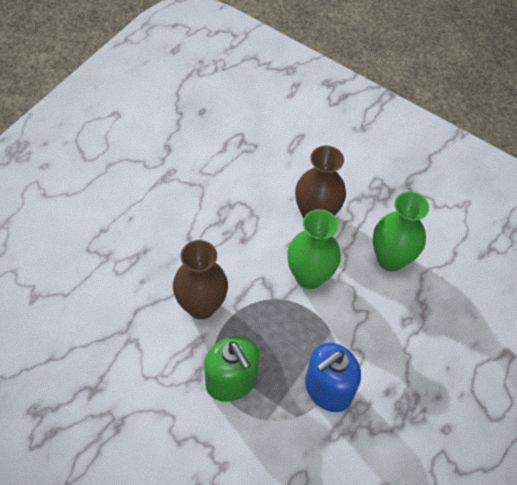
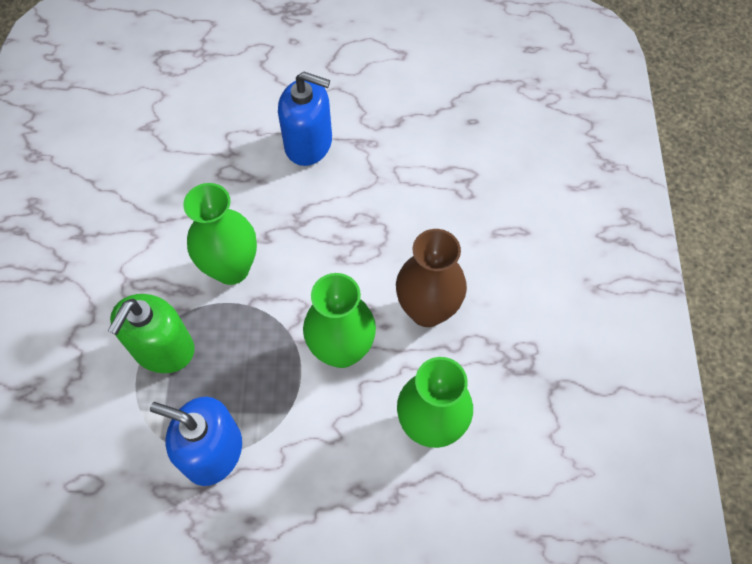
camera: 60 degrees right, 5 degrees up
brown vase [173,240,228,319] -> green vase [183,183,257,285]
none -> blue soap dispenser [278,72,332,166]

